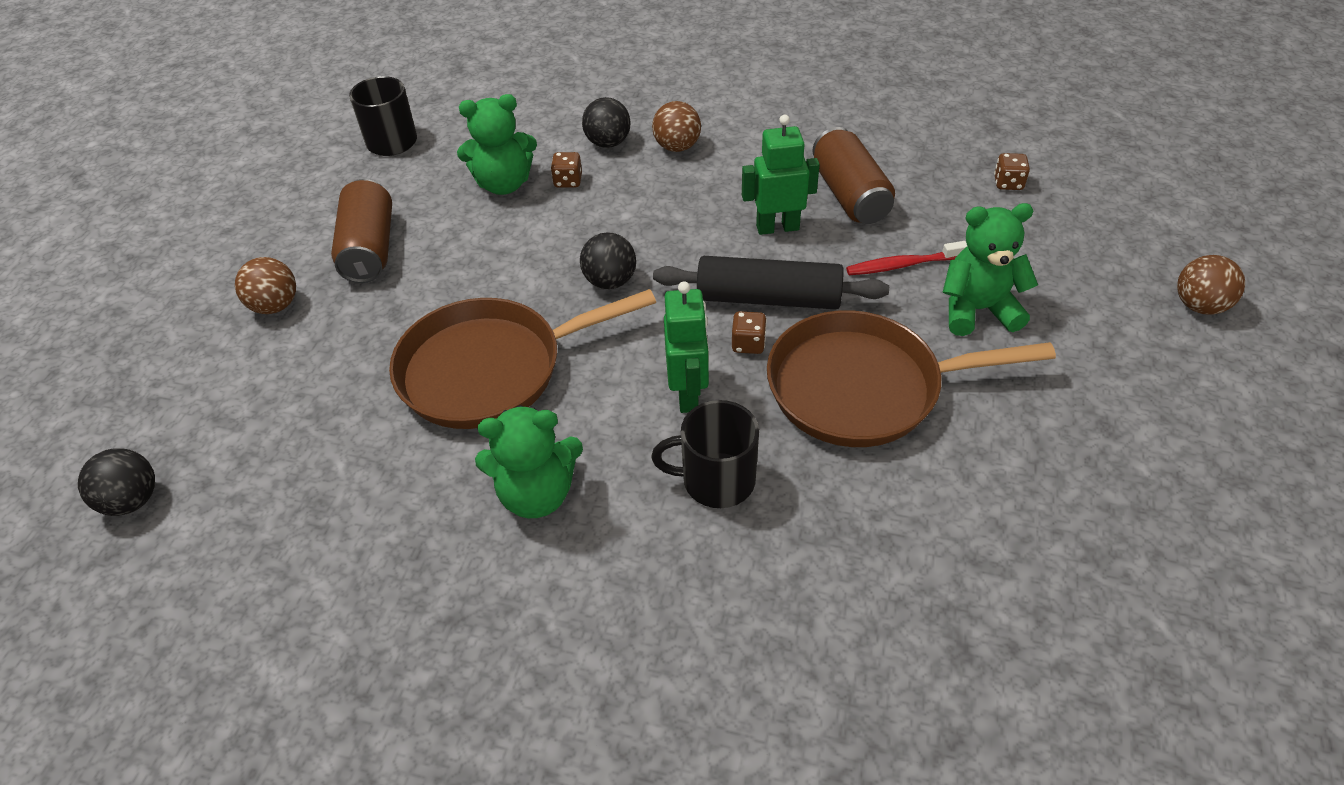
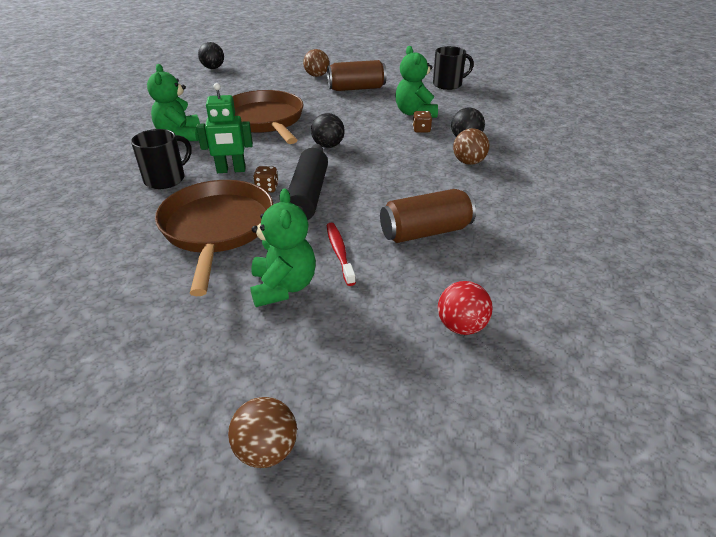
camera: 85 degrees right, 10 degrees down
black mug [651,400,759,508] -> black mug turned 45 degrees clockwise [131,129,191,189]
green robot [742,115,820,235] -> none
brown dice [994,153,1030,190] -> red ball [438,281,493,335]

